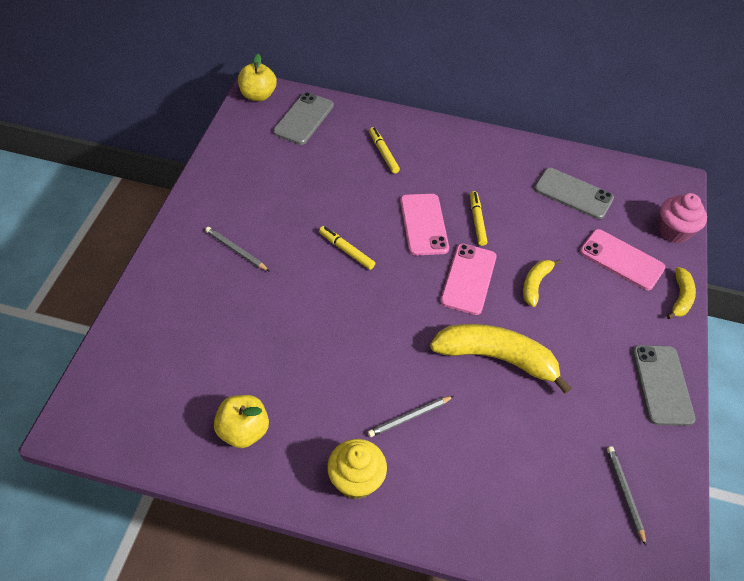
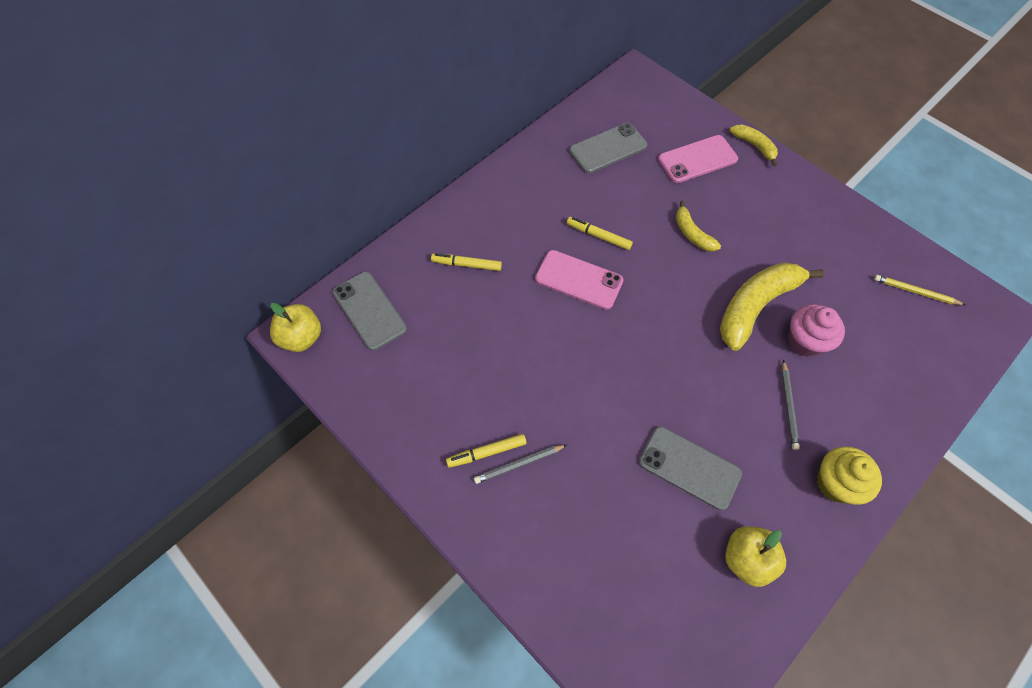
camera: 55 degrees left, 10 degrees up
yellow marker [319,226,375,270] -> yellow marker moved to [446,434,527,468]
pink phone [440,243,497,315] -> none
grey pencil [607,446,646,546] -> yellow pencil [874,275,965,305]
grey phone [632,345,696,426] -> grey phone moved to [639,427,742,510]
pink cupcake [659,193,707,243] -> pink cupcake moved to [788,304,845,357]

